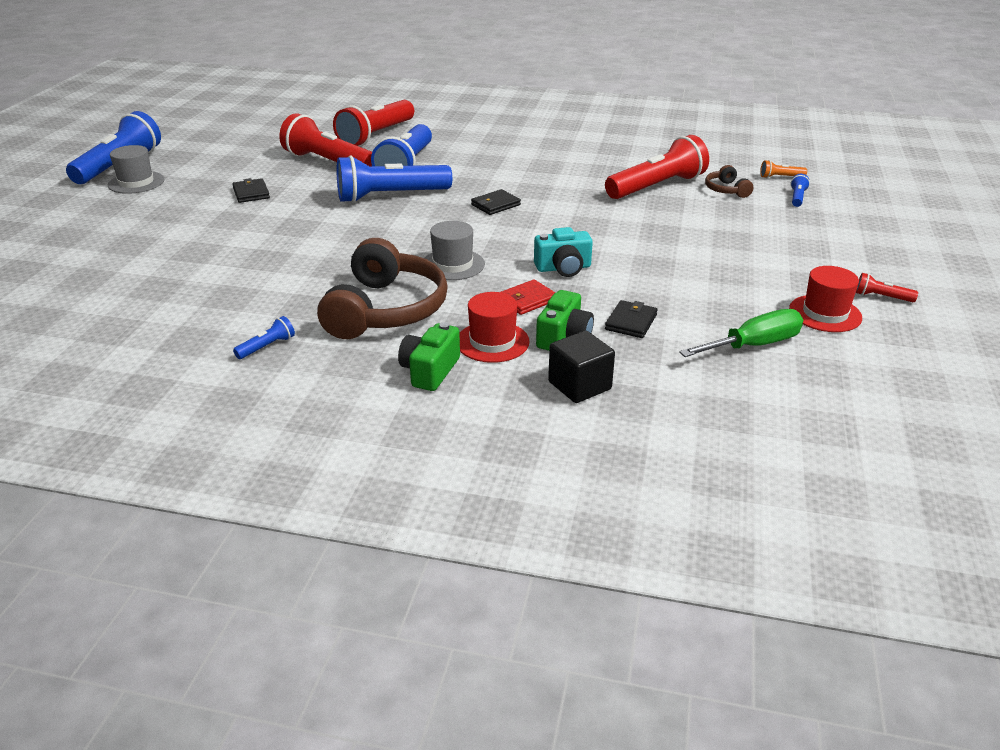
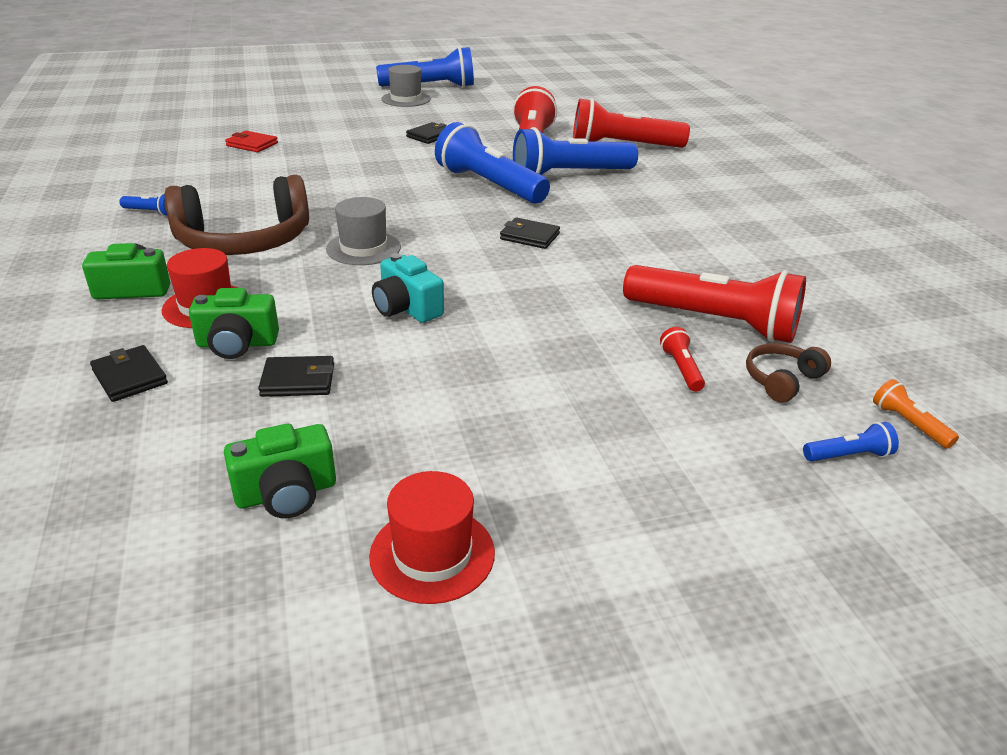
camera: 60 degrees right, 0 degrees up
red wallet [501,279,556,315] -> red wallet moved to [225,131,278,152]
black cube [548,331,615,403] -> black wallet [90,345,168,402]
green screwdriver [679,309,803,357] -> green camera [224,424,336,518]
red flashlight [856,273,918,302] -> red flashlight moved to [660,327,705,392]

